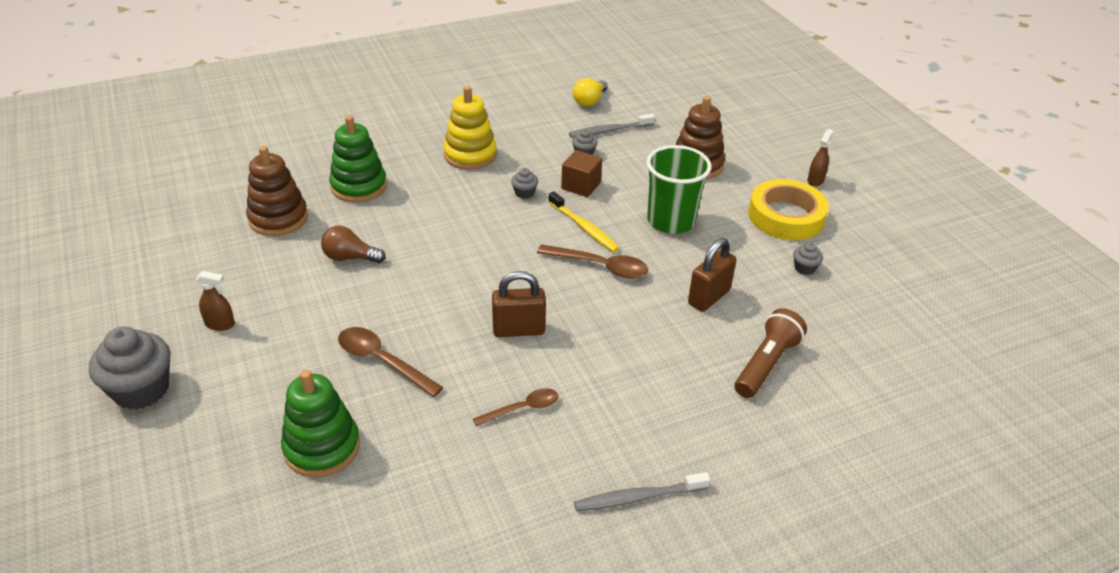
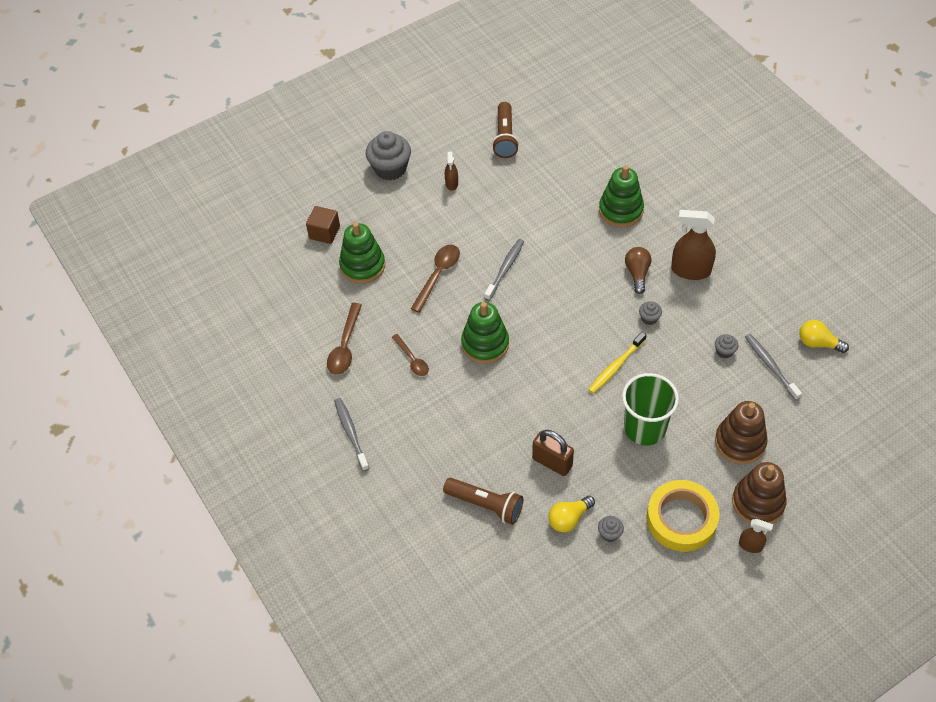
camera: 85 degrees right, 15 degrees up
brown stacking toy [246,146,308,236] -> brown stacking toy moved to [732,462,787,524]
brown light bulb [321,226,386,263] -> brown light bulb moved to [625,247,651,294]
yellow stacking toy [443,86,497,170] -> brown spray bottle [671,210,716,280]
brown padlock [492,271,546,337] -> green stacking toy [461,302,509,364]
brown spoon [537,244,648,278] -> brown spoon moved to [327,303,362,375]
brown cube [561,150,602,197] -> brown cube moved to [306,206,340,244]
none -> grey toothbrush [484,239,524,301]
none -> brown flashlight [492,102,519,158]
none -> yellow light bulb [548,496,595,532]

